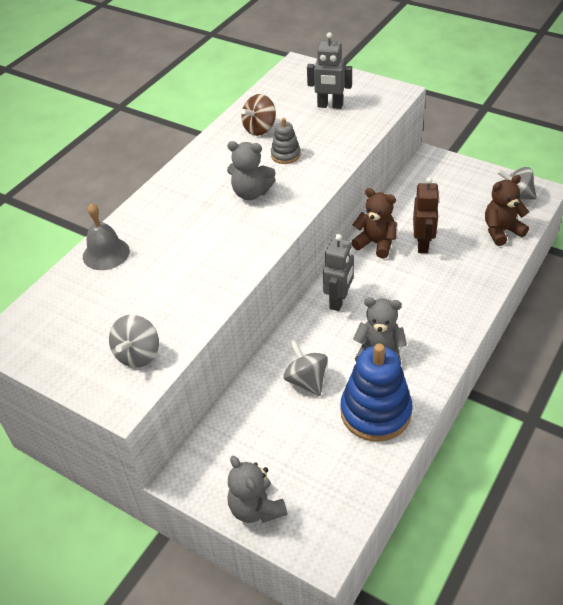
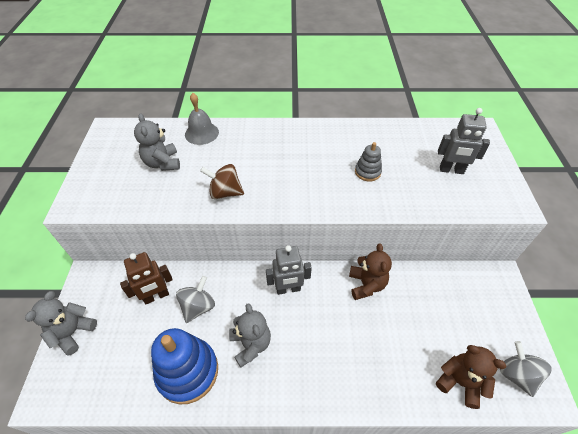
camera: 55 degrees right, 5 degrees up
grey spinning top [109,315,159,368] -> none
grey teddy bear [227,141,276,200] -> grey teddy bear moved to [134,113,180,171]
brown spinning top [241,94,276,136] -> brown spinning top moved to [200,164,244,199]
grey robot [307,32,352,109] -> grey robot turned 60 degrees counterclockwise [438,108,490,174]
brown robot [413,177,440,253] -> brown robot moved to [120,252,173,304]

